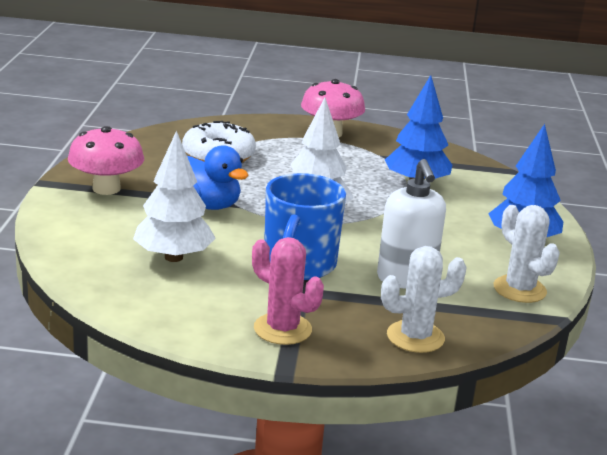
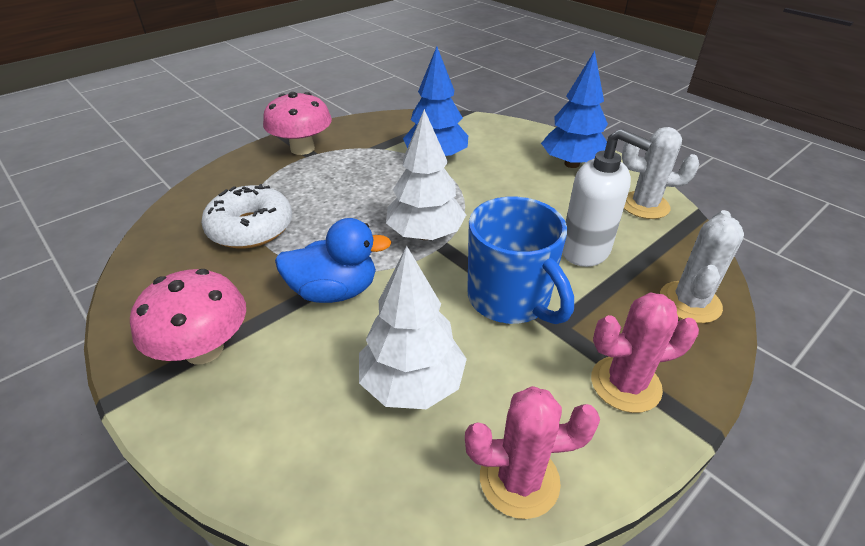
camera: 45 degrees left, 15 degrees up
none -> pink cactus [465,386,600,519]

